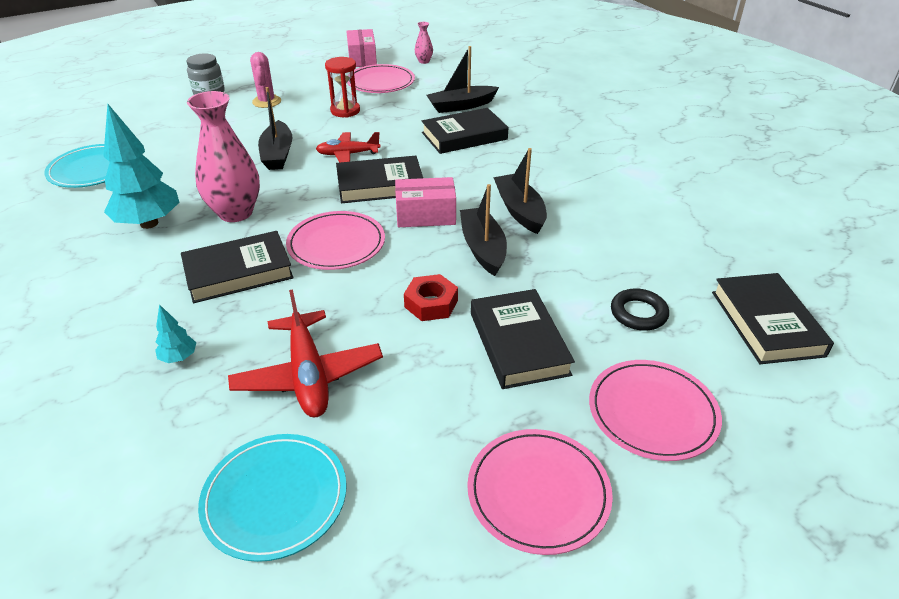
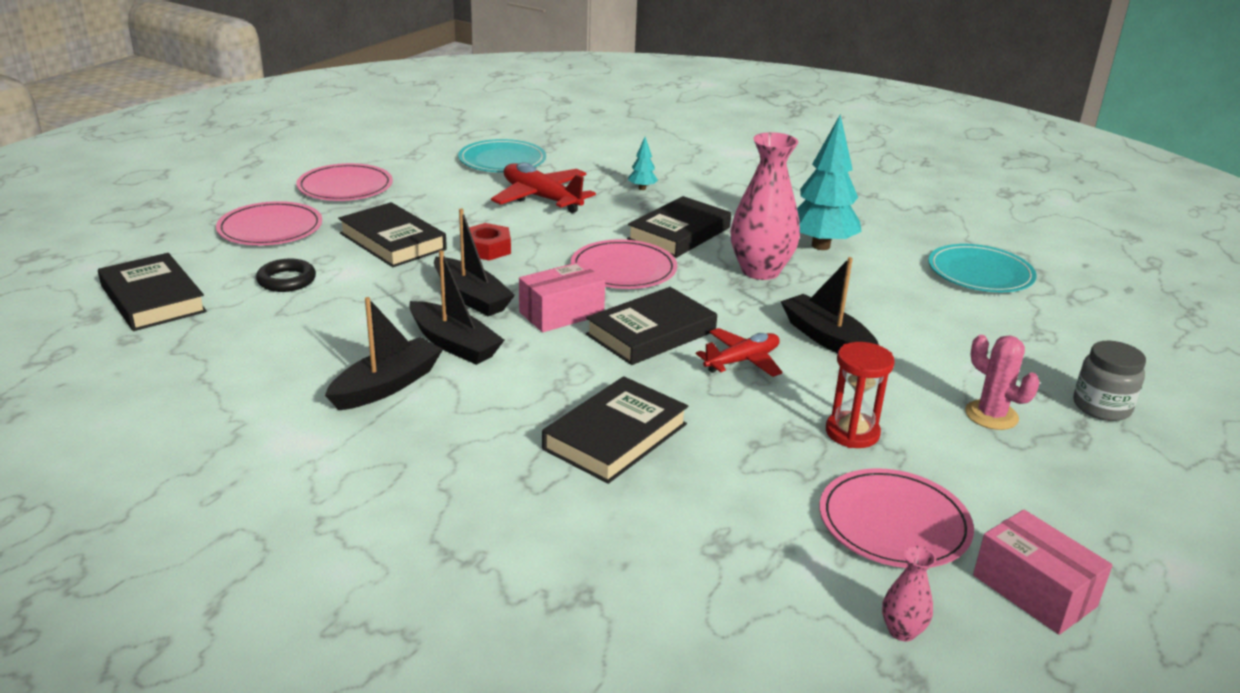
camera: 150 degrees right, 10 degrees down
black boat [426,46,499,113] -> black boat moved to [325,297,443,410]

